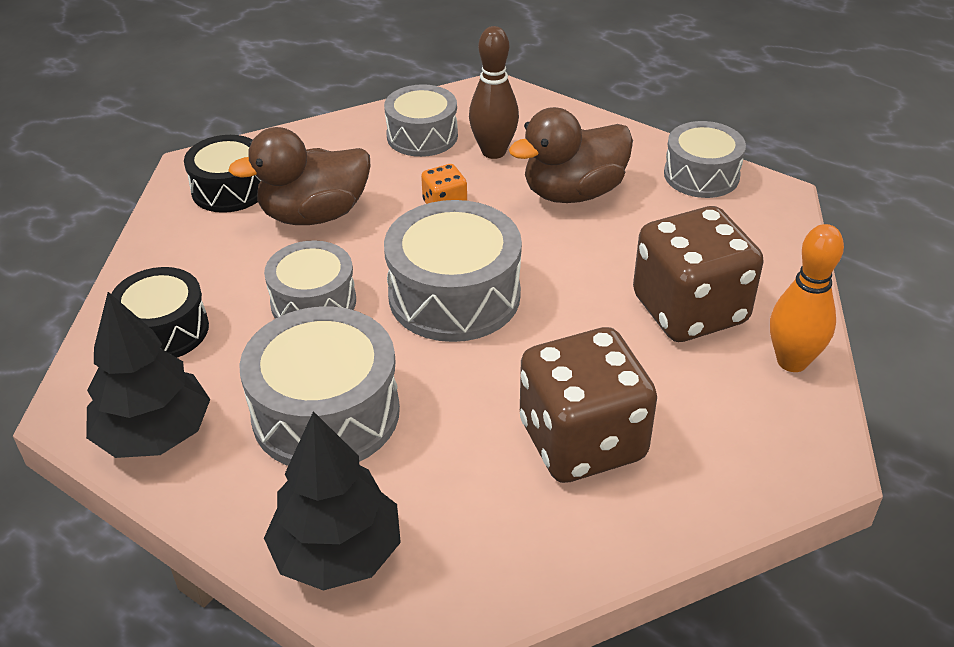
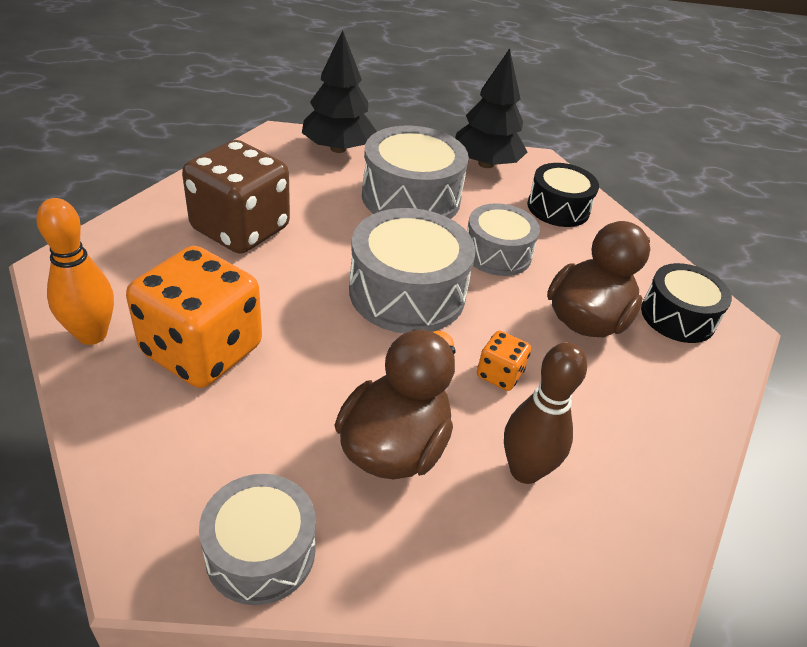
camera: 140 degrees right, 0 degrees up
grey drum [384,84,458,157] -> none
brown dice [633,206,764,342] -> orange dice [126,246,262,388]

